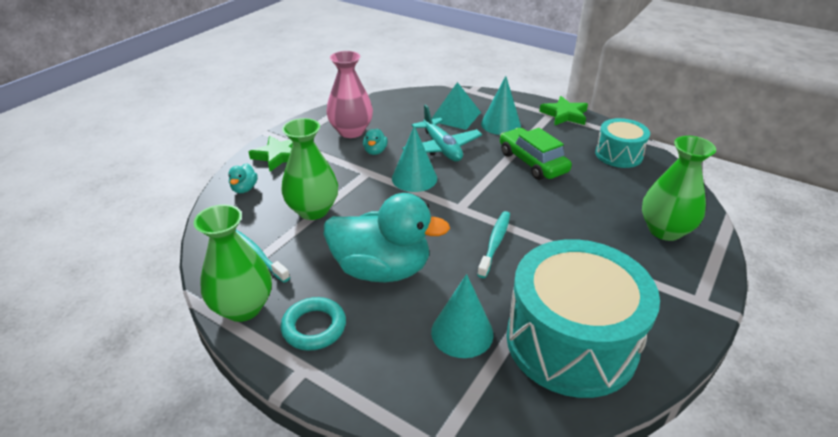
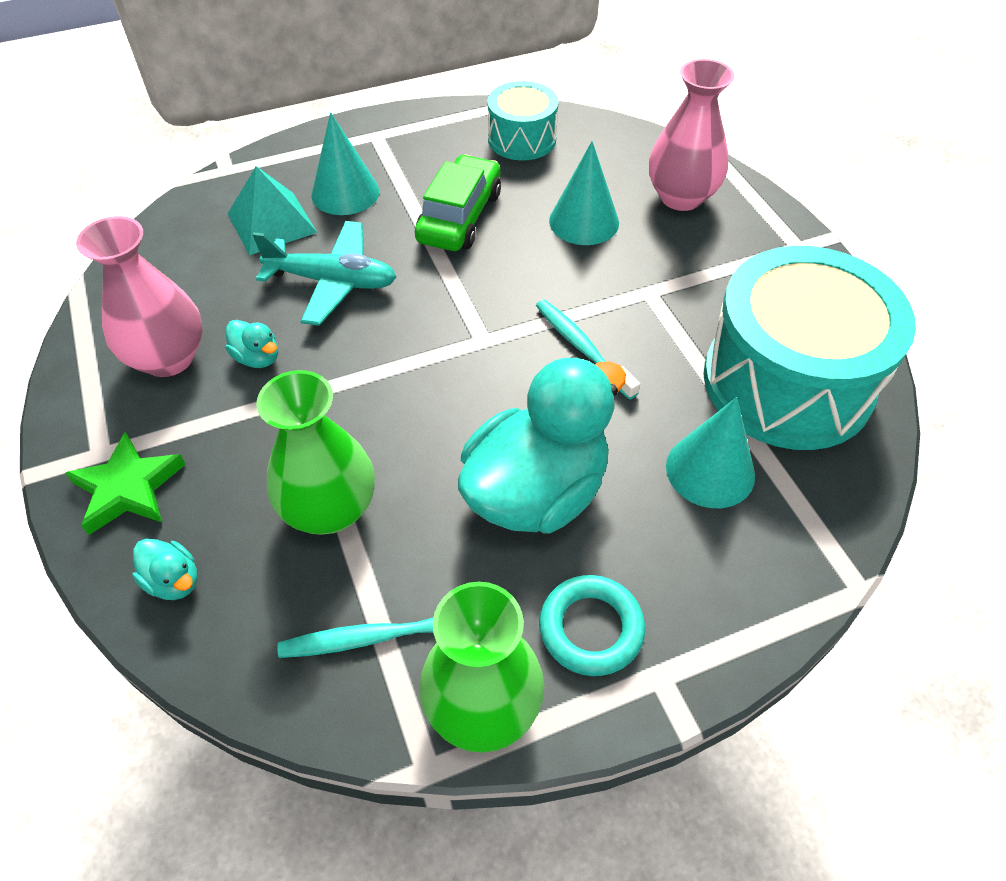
camera: 55 degrees left, 15 degrees up
turquoise cone [392,126,437,192] -> turquoise cone moved to [549,141,619,245]
green car [500,128,572,180] -> green car turned 105 degrees clockwise [415,155,501,251]
green star [539,96,588,126] -> none
green vase [642,136,716,241] -> pink vase [649,59,734,211]

